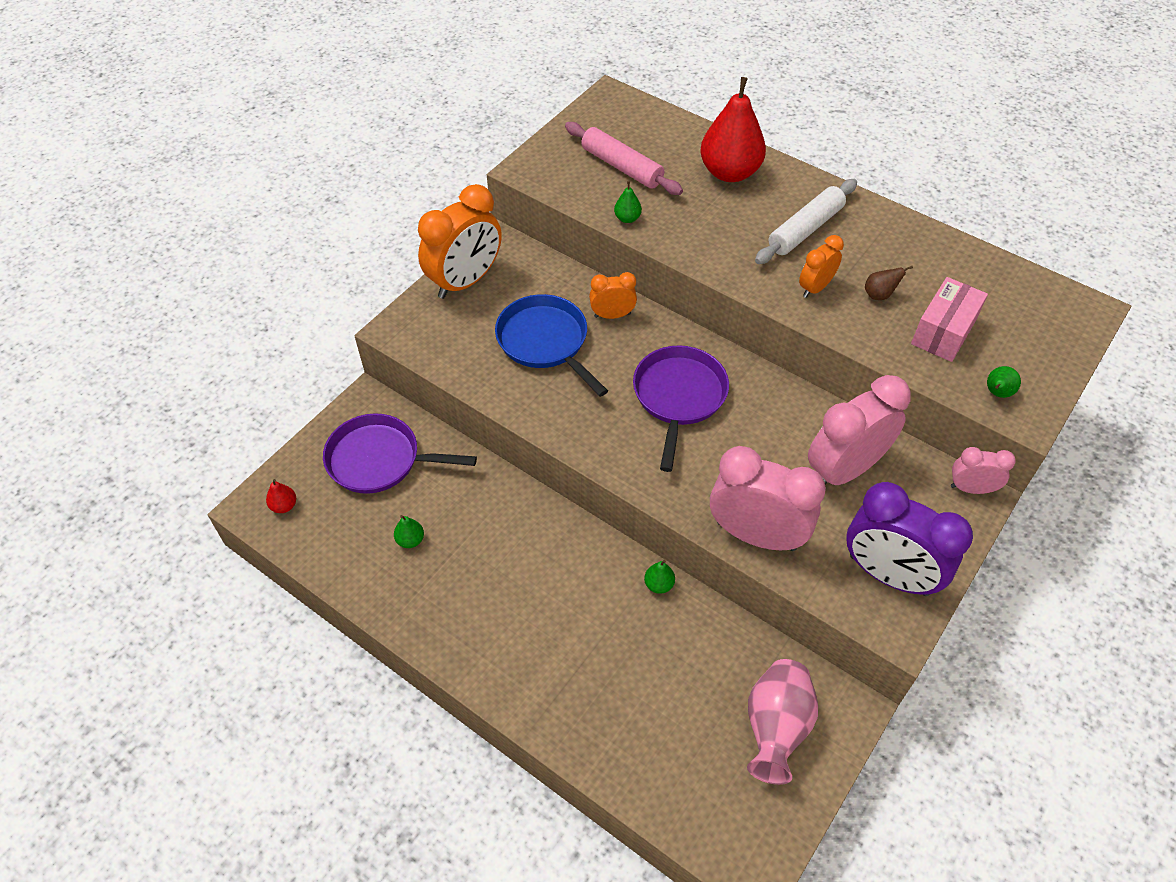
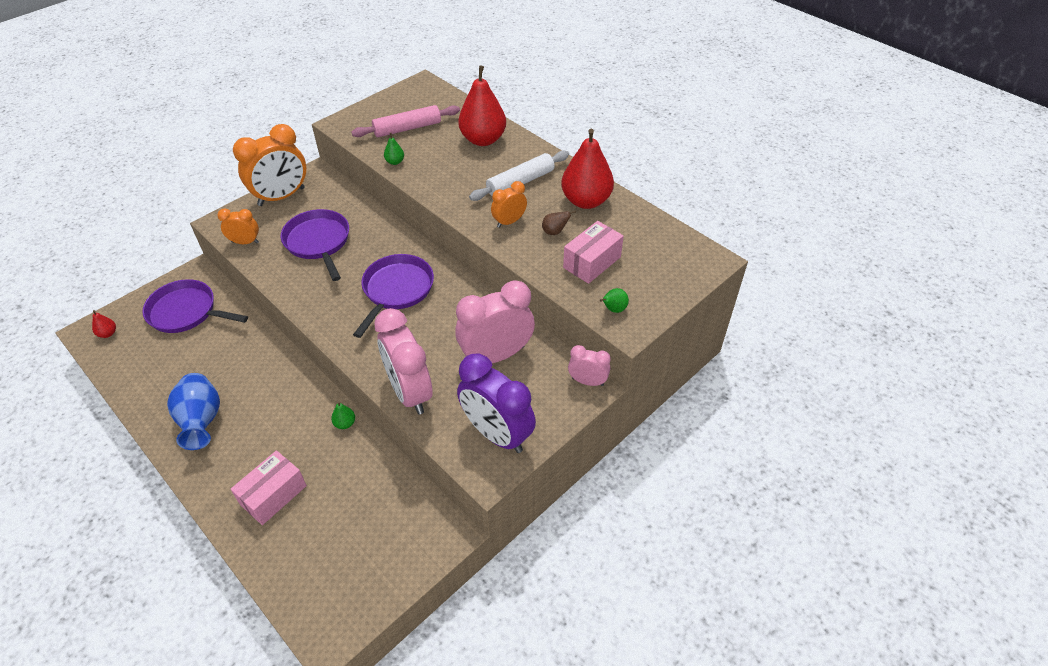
camera: 10 degrees right, 5 degrees down
green pear [394,515,424,548] -> none
blue pan [495,294,608,397] -> purple pan [281,209,349,281]
pink rolling pin [565,122,683,195] -> pink rolling pin turned 75 degrees counterclockwise [351,105,460,137]
orange clock [589,272,637,319] -> orange clock moved to [217,209,259,244]
pink clock [710,446,826,551] -> pink clock turned 150 degrees counterclockwise [374,308,433,415]
pink vase [747,659,818,785] -> none
none -> blue vase [167,373,220,450]
none -> pink box [230,450,307,525]
none -> red pear [561,129,614,209]

